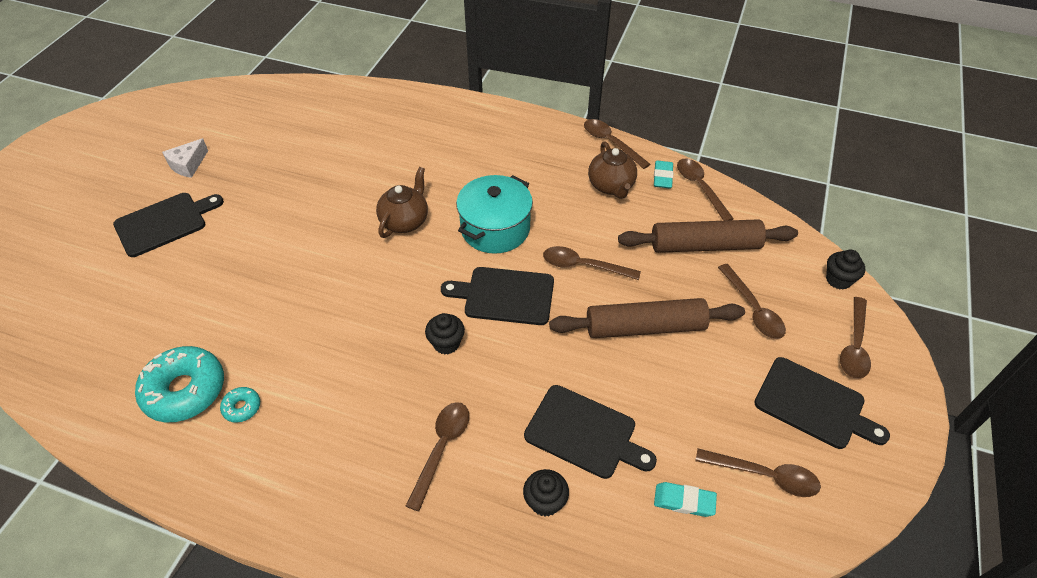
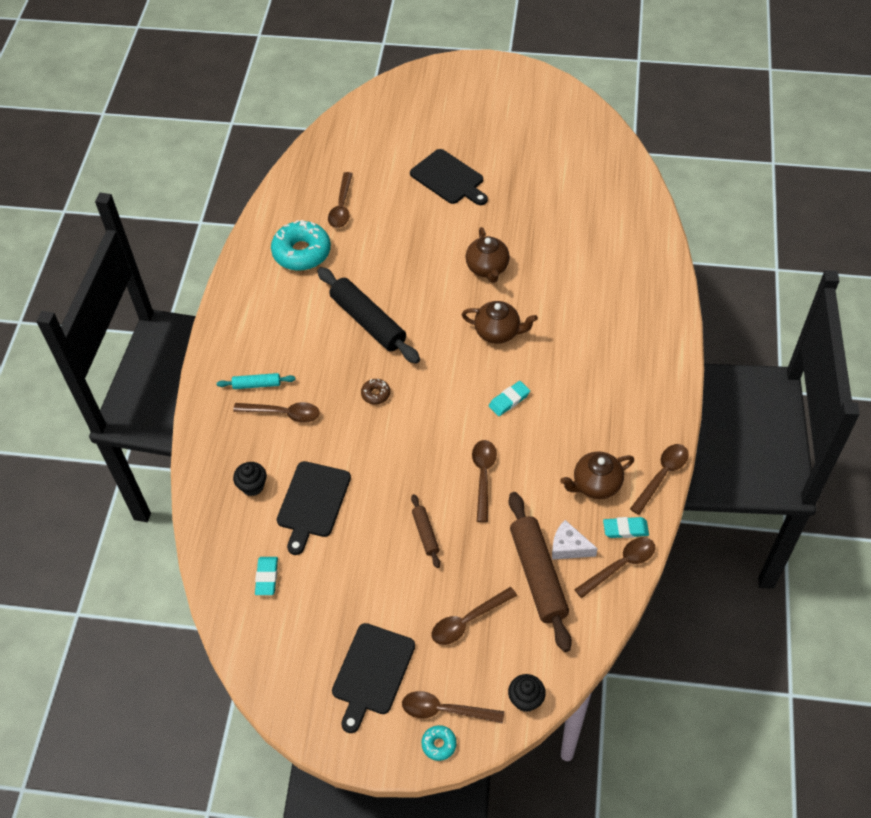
camera: 80 degrees right, 5 degrees up
white cheese [162,138,208,178] -> white cheese moved to [552,520,598,560]
turquoise donut [220,387,260,423] -> turquoise donut moved to [421,725,457,761]
black cupcake [425,313,465,355] -> brown donut [361,379,390,404]
black cutting board [441,267,554,325] -> none
turquoise pot [456,175,533,254] -> turquoise eraser [489,381,530,416]
brown rolling pin [549,298,745,338] -> brown rolling pin [411,494,440,568], size x0.49
brown spoon [695,449,821,497] -> brown spoon moved to [328,172,353,228]
none -> turquoise rolling pin [217,373,295,389]
none -> black rolling pin [317,267,420,364]
none -> brown teapot [466,227,510,283]

